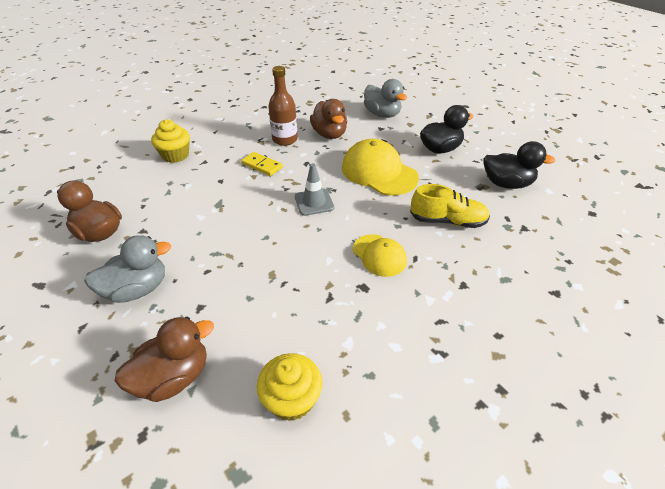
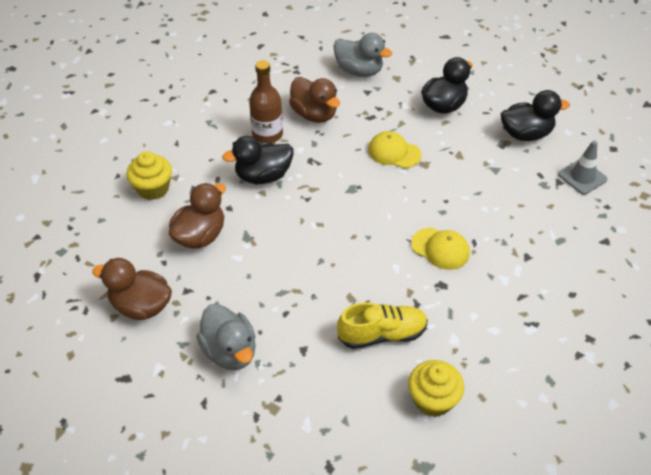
camera: 20 degrees left, 5 degrees up
grey duck [84,235,171,303] -> grey duck turned 105 degrees clockwise [196,304,256,370]
brown duck [115,317,214,402] -> brown duck moved to [169,183,226,248]
yellow domino [241,152,283,176] -> black duck [222,136,294,184]
grey traffic cone [295,163,334,216] -> grey traffic cone moved to [558,141,607,195]
yellow cap [342,139,419,196] -> yellow cap [368,131,421,168], size x0.59
yellow shoe [410,184,490,228] -> yellow shoe moved to [337,302,428,349]

